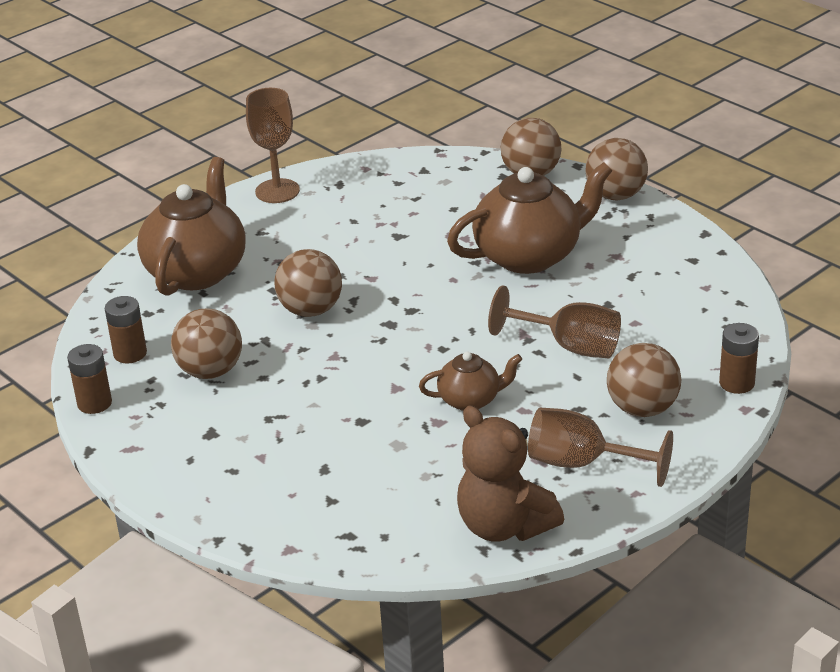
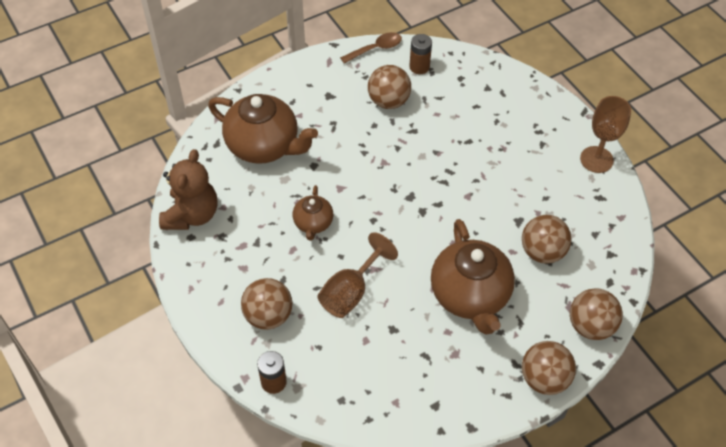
camera: 100 degrees right, 20 degrees up
brown battery [67,344,112,414] -> brown spoon [340,32,402,63]
brown teapot [137,157,245,296] -> brown teapot moved to [208,94,318,164]
brown ball [274,249,342,317] -> brown ball moved to [522,215,571,264]
brown teddy bear [457,406,564,542] -> brown teddy bear turned 135 degrees clockwise [159,149,217,230]
brown goblet [528,407,673,487] -> none

